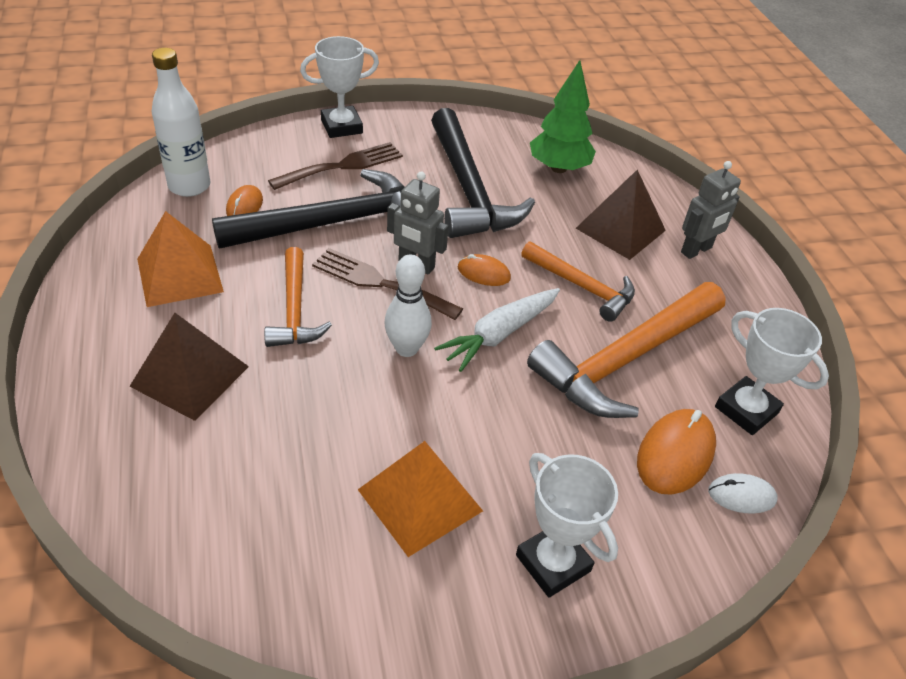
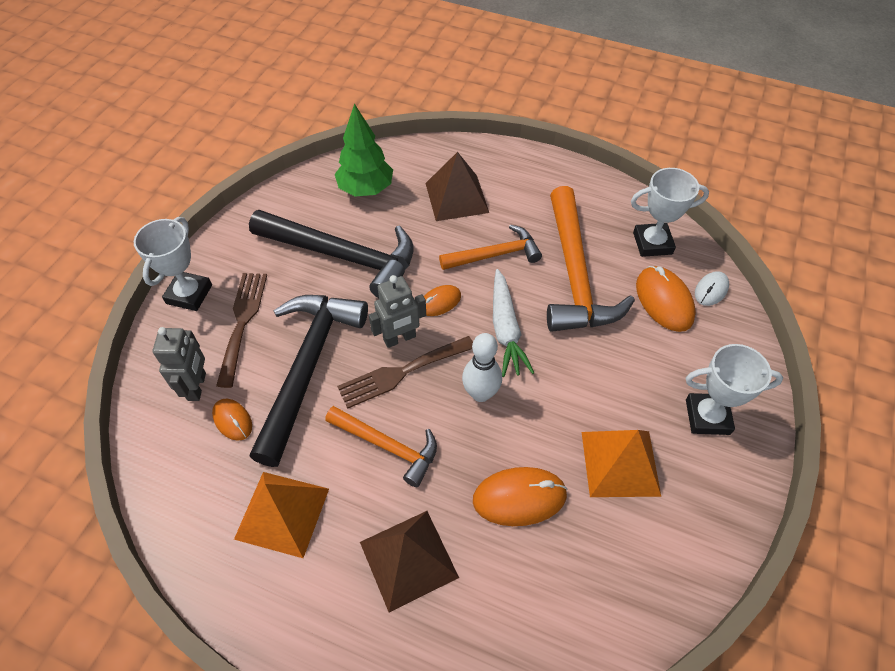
camera: 50 degrees left, 10 degrees up
white bottle [151,48,210,197] -> none
grey robot [681,161,741,259] -> grey robot moved to [152,327,206,401]
none -> orange mouse [473,467,568,526]

